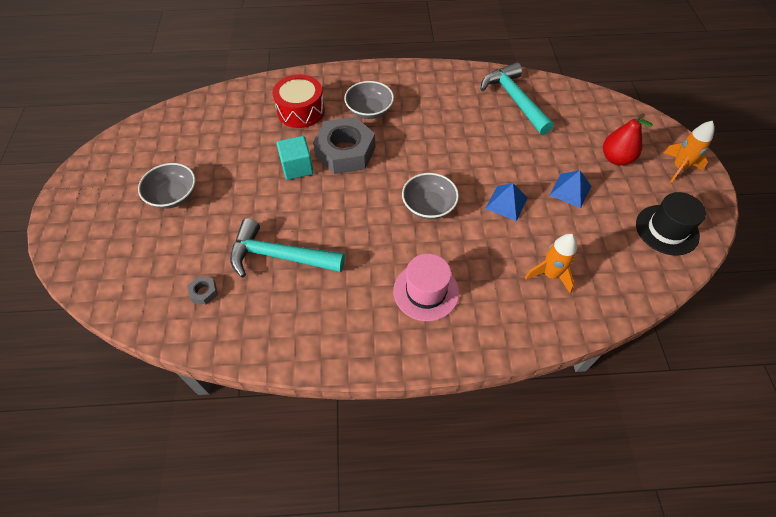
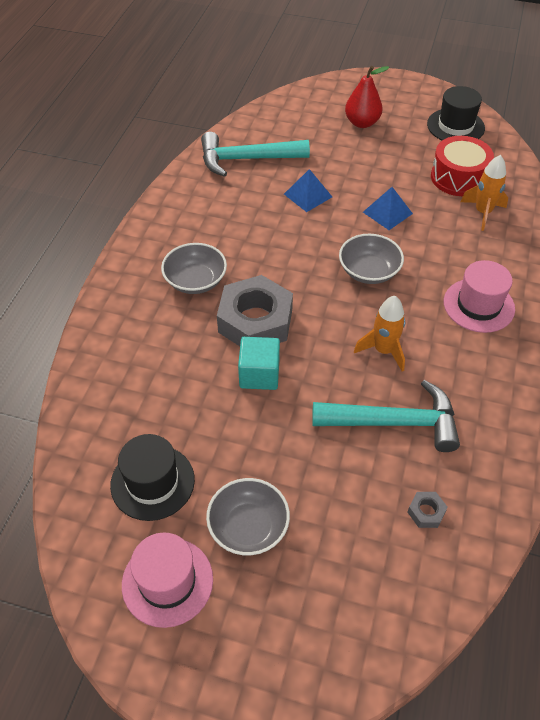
camera: 70 degrees left, 5 degrees down
turquoise hammer [230,218,345,278] -> turquoise hammer turned 120 degrees counterclockwise [312,380,460,452]
red drum [272,74,325,128] -> red drum moved to [431,136,494,196]
blue pyramid [550,170,591,208] -> blue pyramid moved to [284,169,332,212]
orange rocket [664,121,715,183] -> orange rocket moved to [354,296,405,372]
none -> black hat [110,434,195,521]
none -> pink hat [122,532,213,628]

